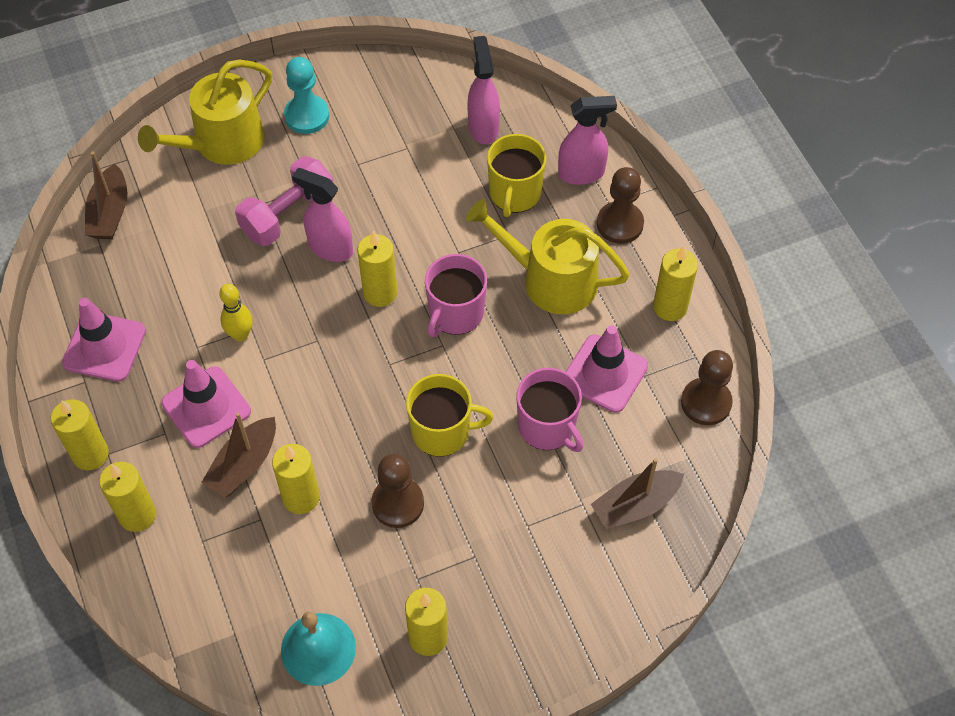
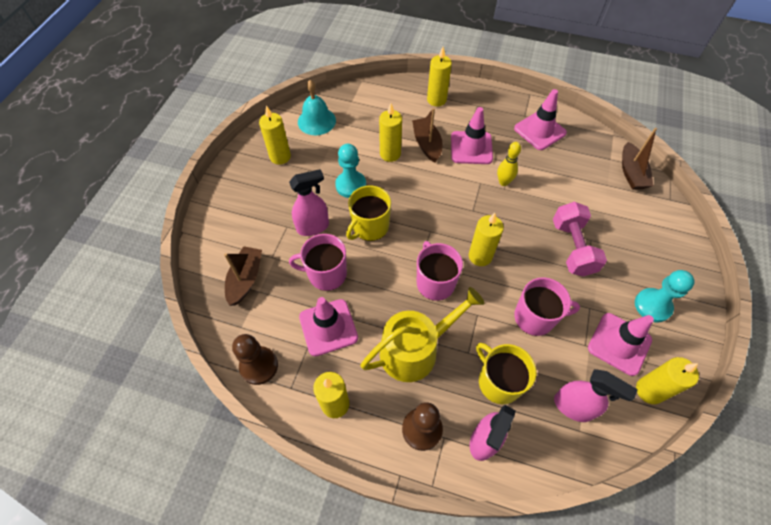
camera: 130 degrees right, 0 degrees up
yellow candle [51,399,109,470] -> yellow candle moved to [636,357,699,404]
brown boat [85,152,127,239] -> brown boat turned 135 degrees counterclockwise [622,128,657,189]
yellow watering can [138,60,272,165] -> none
pink spray bottle [292,168,353,262] -> pink spray bottle moved to [289,169,329,236]
brown pawn [371,454,424,528] -> turquoise pawn [335,144,366,198]
none -> pink mug [514,277,580,336]
none -> pink traffic cone [588,313,654,376]

